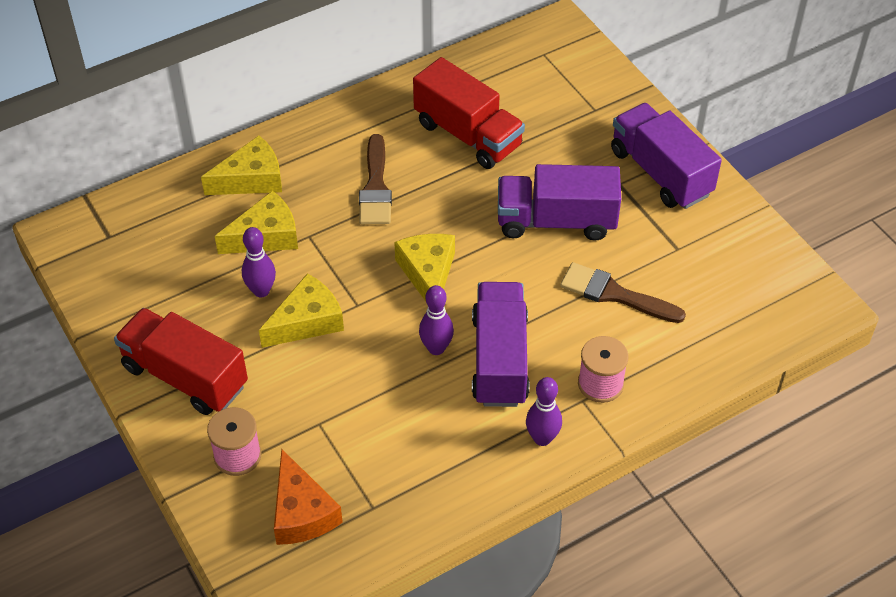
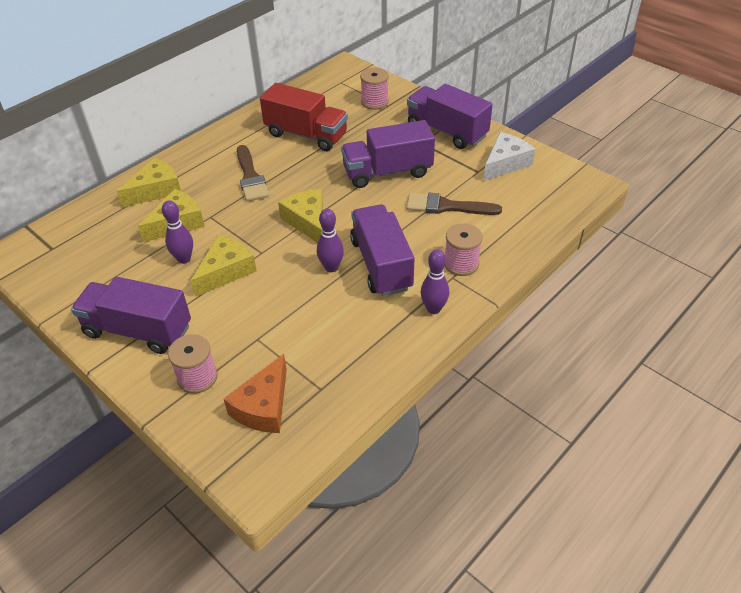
camera: 15 degrees left, 5 degrees down
red truck [114,308,248,415] -> purple truck [71,277,191,354]
orange cheese [274,449,343,545] -> orange cheese turned 60 degrees clockwise [224,354,287,433]
none -> pink spool [360,68,389,110]
none -> white cheese [483,132,535,181]

